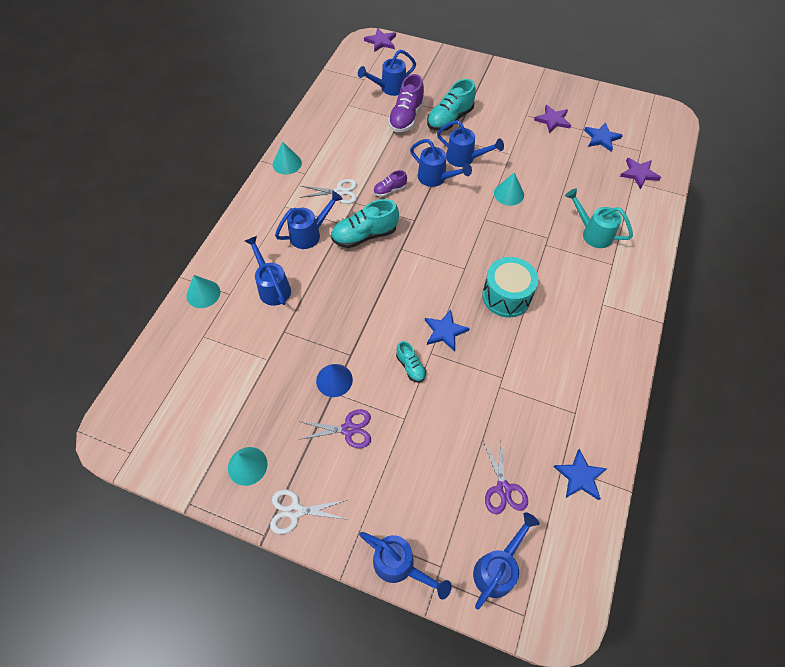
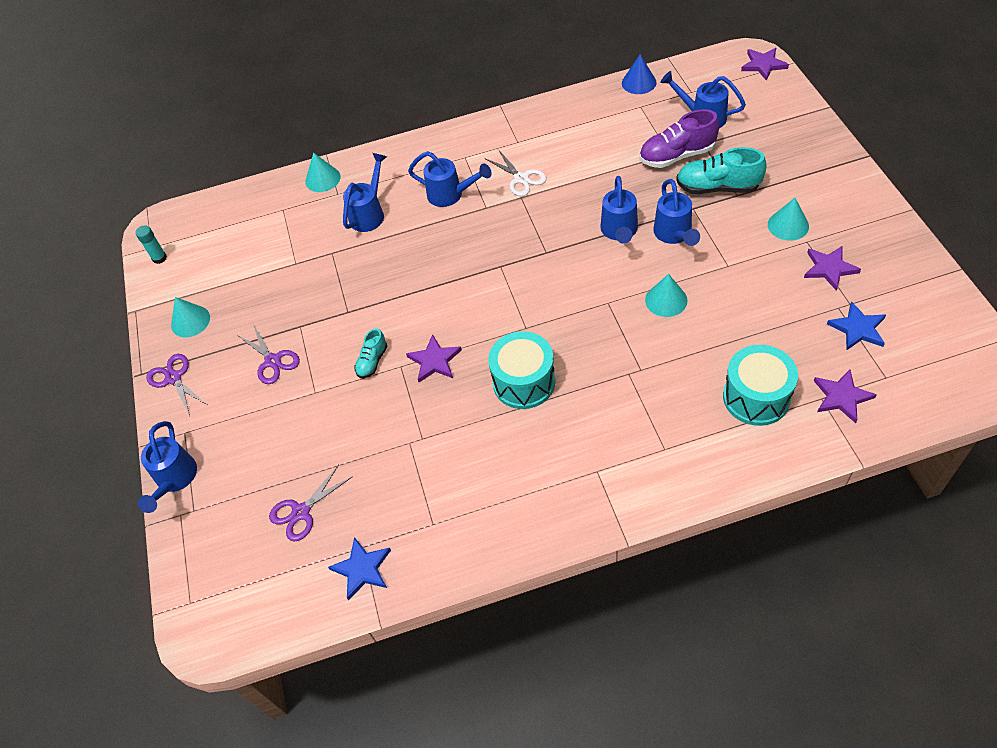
camera: 60 degrees right, 5 degrees down
white scissors [270,489,348,534] -> purple scissors [146,354,207,416]
turquoise cone [273,141,302,175] -> turquoise cone moved to [768,198,809,241]
blue cone [316,364,353,397] -> blue cone moved to [622,55,656,94]
turquoise shoe [331,199,399,248] -> none
purple shoe [373,170,407,197] -> none
blue star [425,309,470,351] -> purple star [406,334,462,382]
blue watering can [473,512,540,610] -> none
turquoise watering can [565,188,633,248] -> none
none -> turquoise glue stick [135,225,167,264]
none -> turquoise drum [723,345,798,426]

